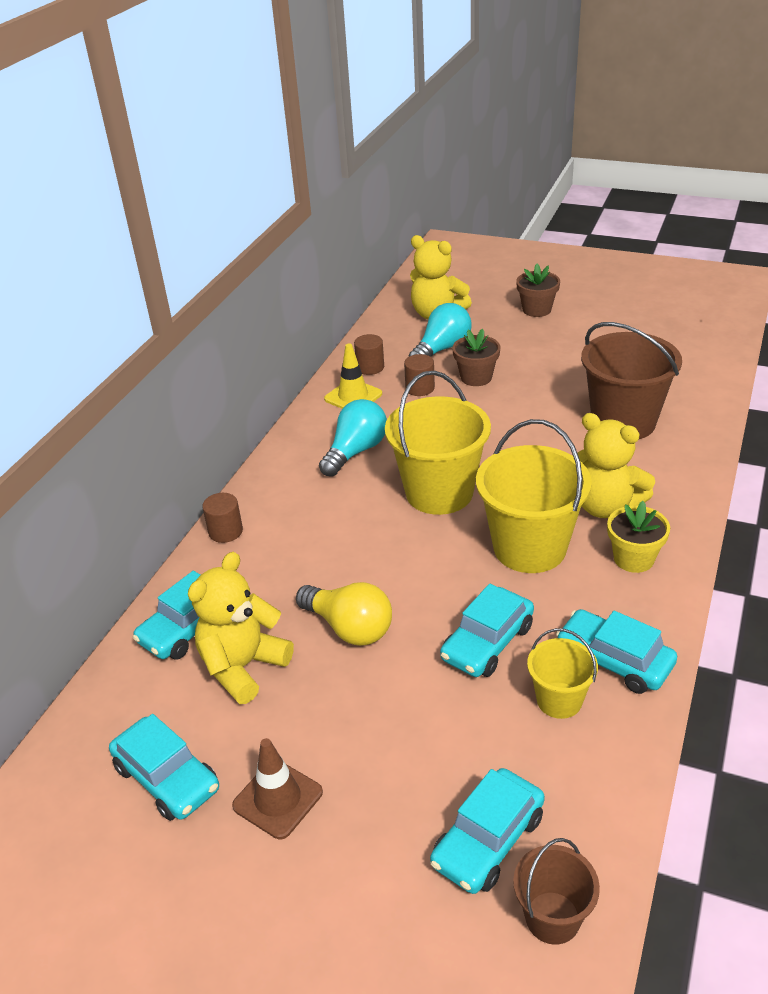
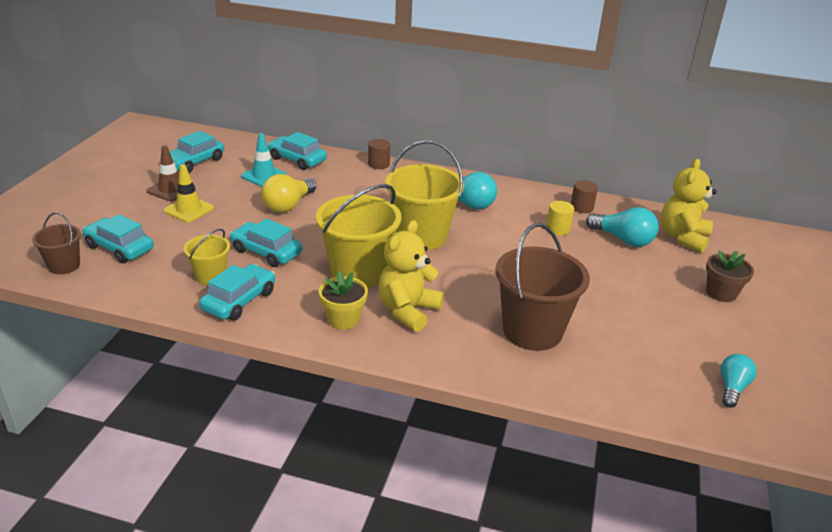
camera: 80 degrees right, 5 degrees down
yellow teddy bear [188,552,294,704] -> turquoise traffic cone [241,133,287,187]
yellow traffic cone [324,343,382,409] -> yellow traffic cone moved to [164,164,214,223]
brown cylinder [404,354,435,396] -> yellow cylinder [546,201,574,235]
brown flower pot [452,329,500,386] -> none
none -> turquoise light bulb [721,354,757,407]

